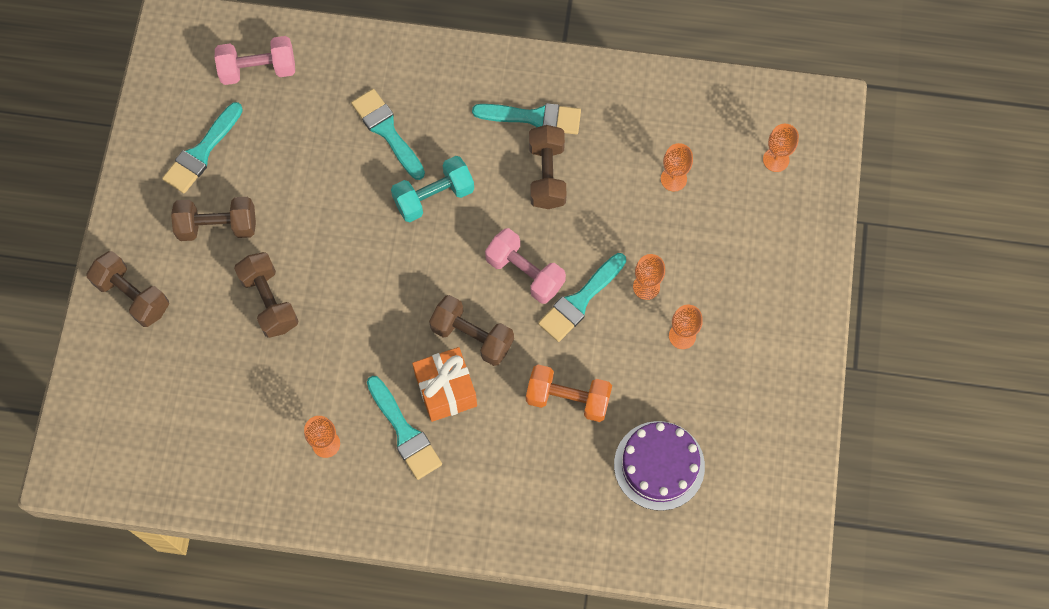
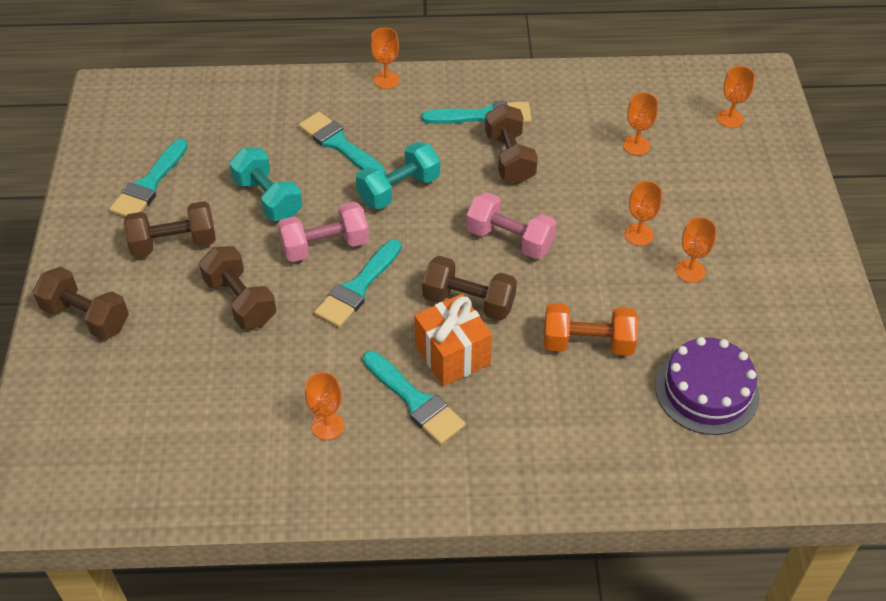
camera: 10 degrees left, 20 degrees down
pink dumbbell [215,36,295,85] -> pink dumbbell moved to [278,202,369,262]
turquoise brush [538,253,626,342] -> turquoise brush moved to [314,239,402,328]
none -> turquoise dumbbell [229,148,303,221]
none -> orange goblet [371,28,399,89]

